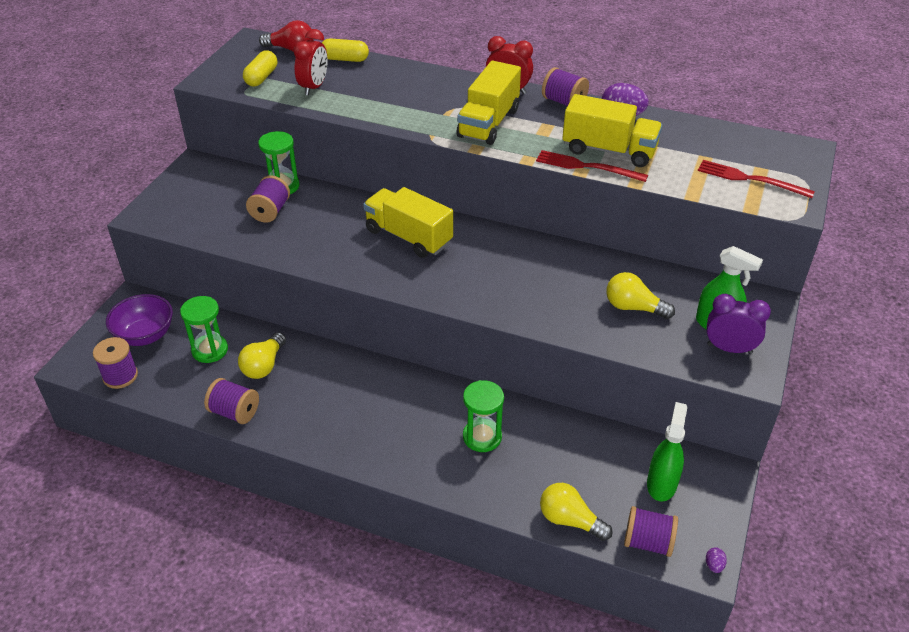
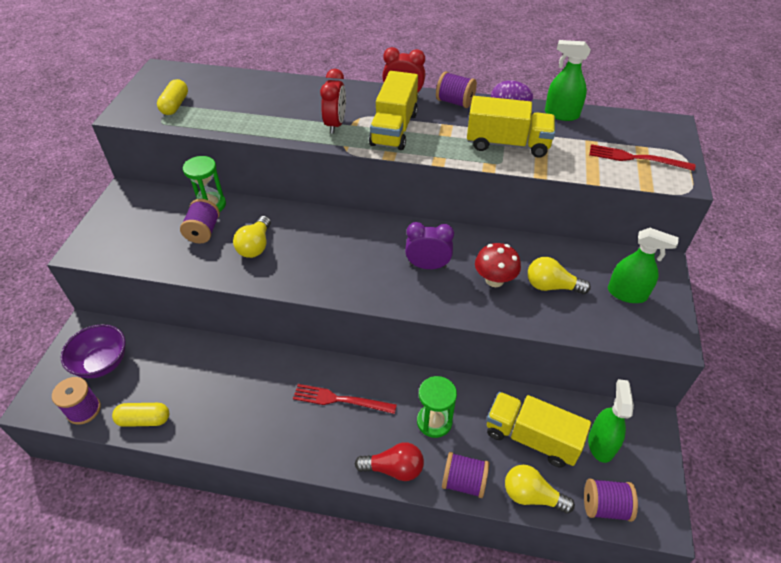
camera: 10 degrees left, 5 degrees up
green hourglass [180,296,228,363] -> none
purple spool [204,378,259,424] -> purple spool moved to [442,452,489,498]
yellow light bulb [238,332,286,379] -> yellow light bulb moved to [233,216,271,258]
red light bulb [259,20,314,52] -> red light bulb moved to [355,442,424,481]
red clock [294,29,328,96] -> red clock moved to [320,69,346,134]
yellow capsule [322,38,369,62] -> yellow capsule moved to [112,403,169,427]
yellow truck [363,187,453,258] -> yellow truck moved to [487,392,591,468]
red fork [536,150,648,182] -> red fork moved to [293,384,397,414]
purple clock [706,294,771,354] -> purple clock moved to [405,222,454,269]
purple egg [706,547,727,573] -> none
none -> red mushroom [475,243,521,287]
none -> green spray bottle [545,40,591,121]

